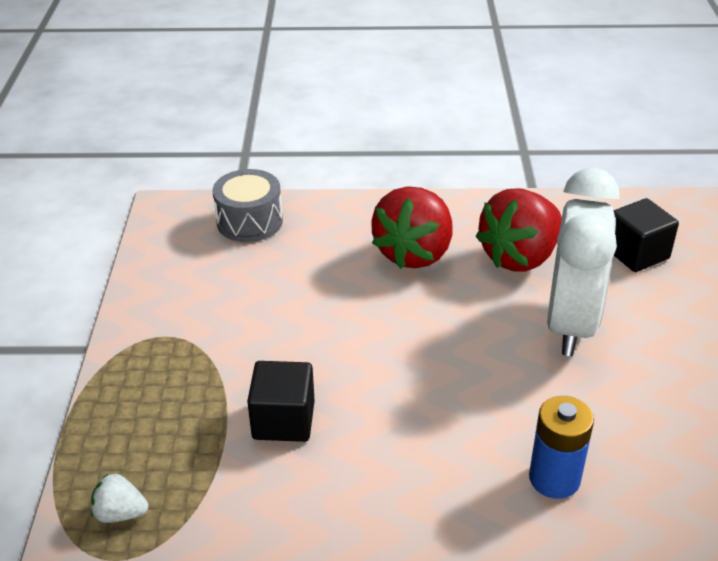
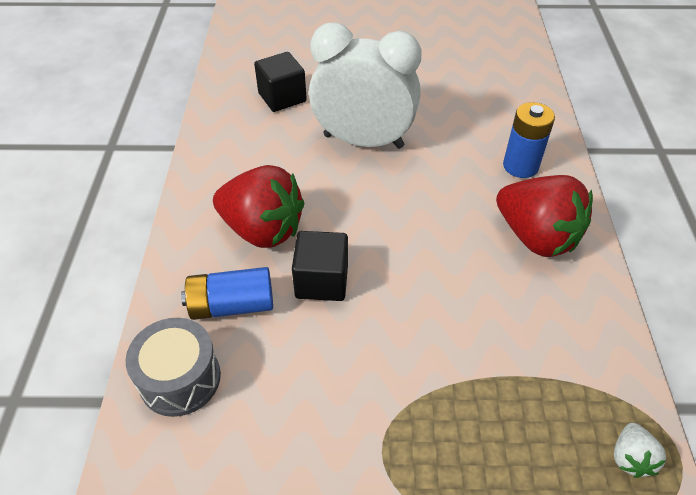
camera: 90 degrees left, 10 degrees up
black cube [247,361,315,442] -> black cube moved to [292,231,348,301]
red strawberry [476,188,562,272] -> red strawberry moved to [496,175,593,257]
none -> blue battery [181,267,273,320]

